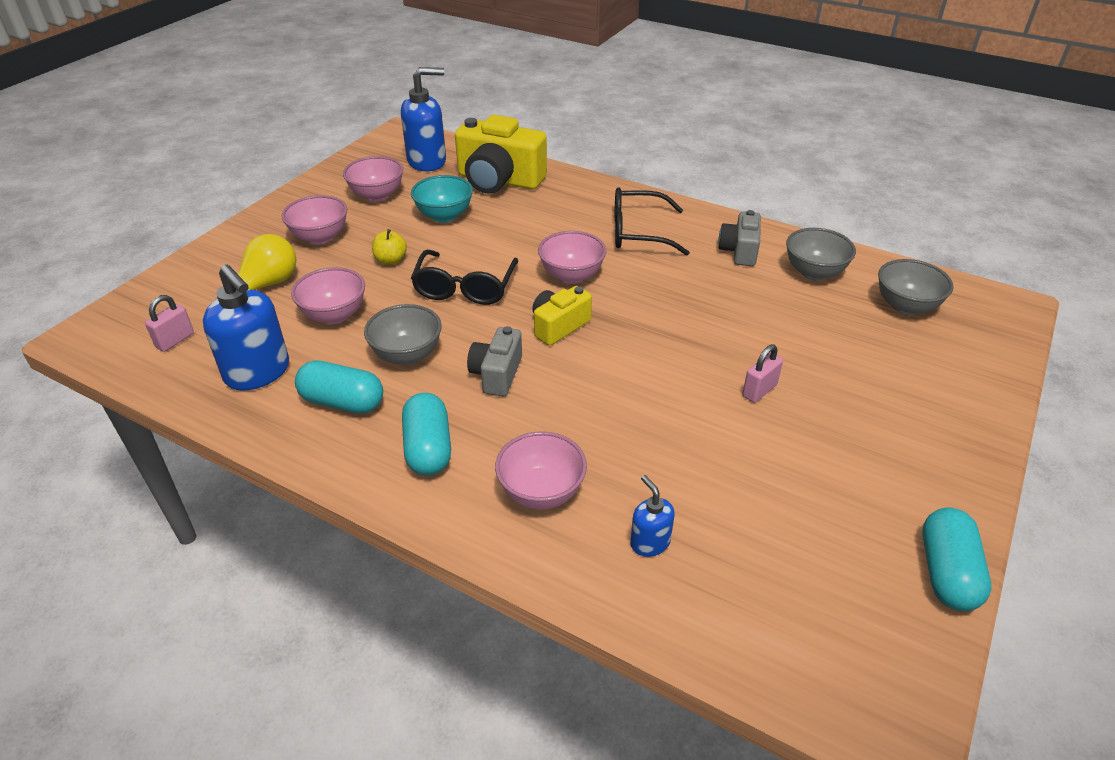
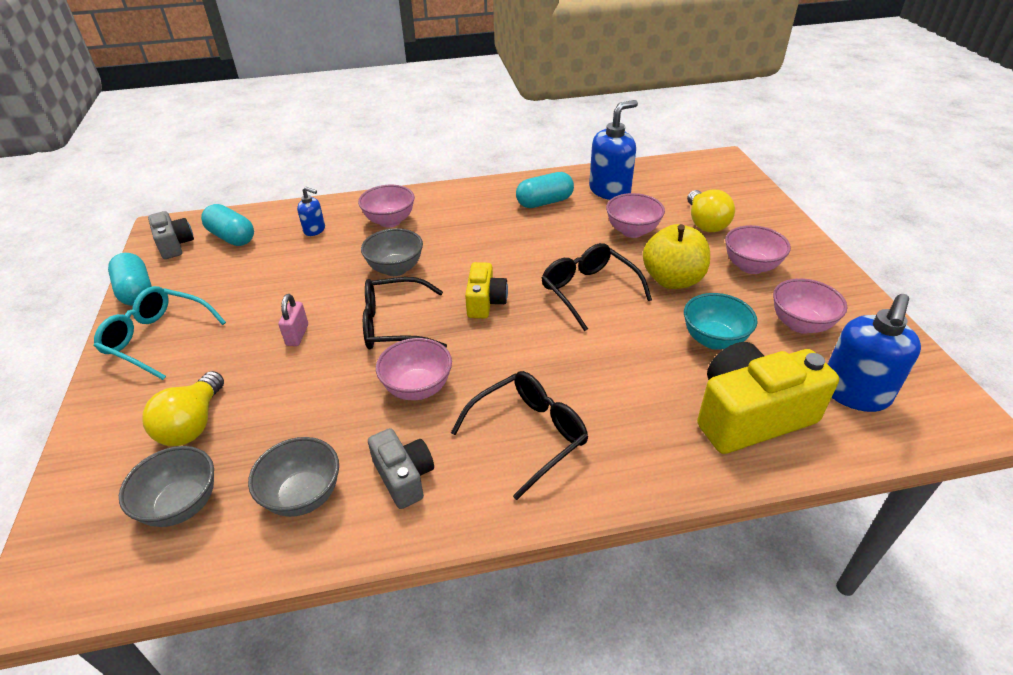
camera: 140 degrees right, 0 degrees up
pink padlock [145,295,194,352] -> none
blue soap dispenser [203,265,289,391] -> blue soap dispenser turned 135 degrees clockwise [589,100,638,200]
grey bowl [364,304,442,365] -> grey bowl moved to [361,228,423,276]
yellow apple [372,229,407,265] -> yellow apple [643,224,710,289], size x1.96
turquoise capsule [402,393,451,476] -> turquoise capsule moved to [201,204,254,246]
grey camera [467,326,522,396] -> grey camera moved to [148,211,194,259]
pink bowl [538,231,606,284] -> pink bowl moved to [376,338,452,400]
none -> turquoise glasses [94,286,226,380]
none -> yellow light bulb [142,371,224,446]
none -> black glasses [363,277,447,349]

